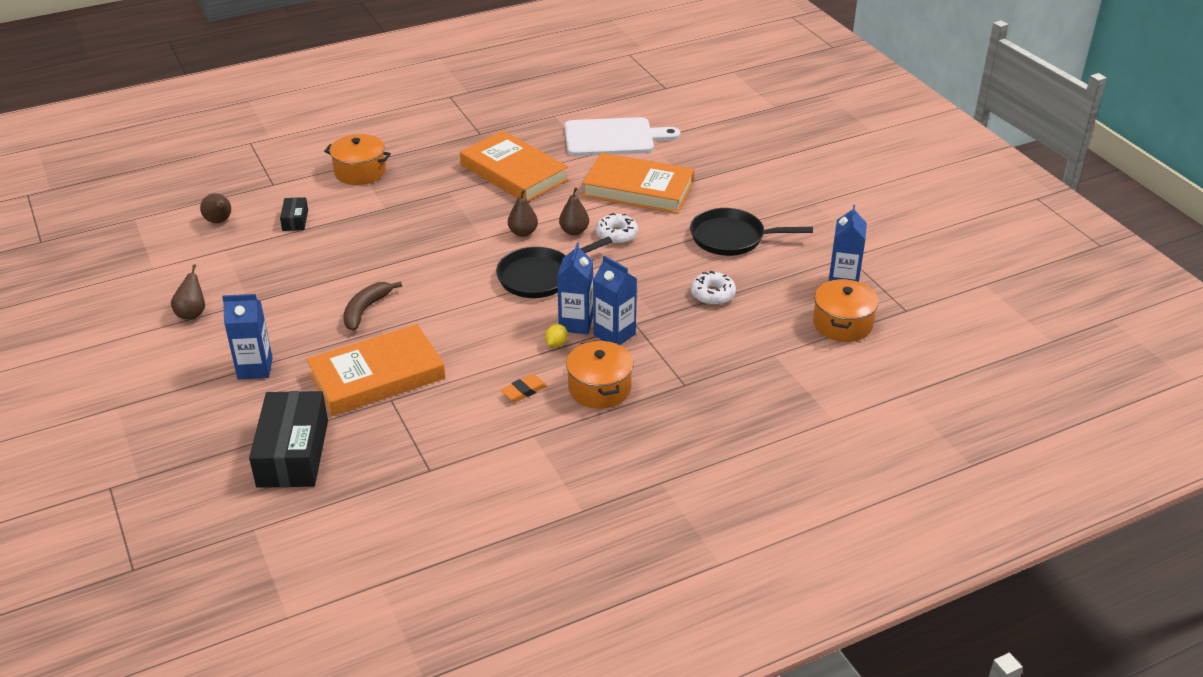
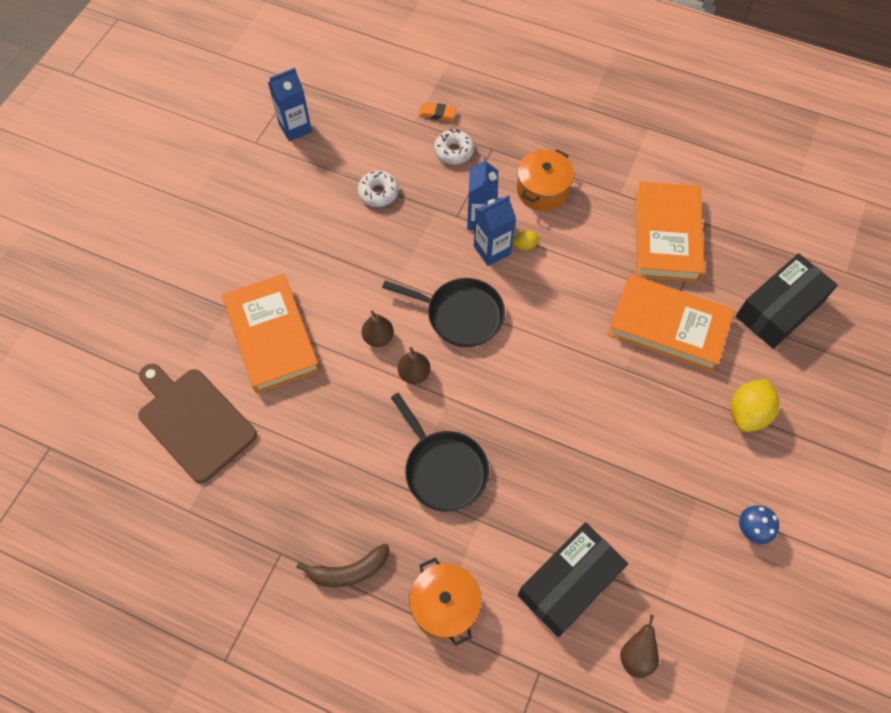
camera: 130 degrees left, 25 degrees up
brown pear [171,264,205,320] -> blue mushroom [739,505,779,544]
blue carton [222,294,273,380] -> yellow lemon [731,379,779,432]
black box [280,197,308,231] -> black box [518,522,628,637], size x2.13
brown banana [344,281,402,331] -> brown banana moved to [296,543,389,587]
orange book [460,131,568,201] -> orange book moved to [636,182,705,282]
orange eraser [501,374,547,402] -> orange eraser moved to [419,102,456,121]
white cutting board [564,117,681,156] -> brown cutting board [138,364,257,484]
white donut [596,213,638,244] -> white donut moved to [434,129,474,164]
black pan [690,208,813,256] -> black pan moved to [391,393,489,512]
orange pot [813,279,879,342] -> none

